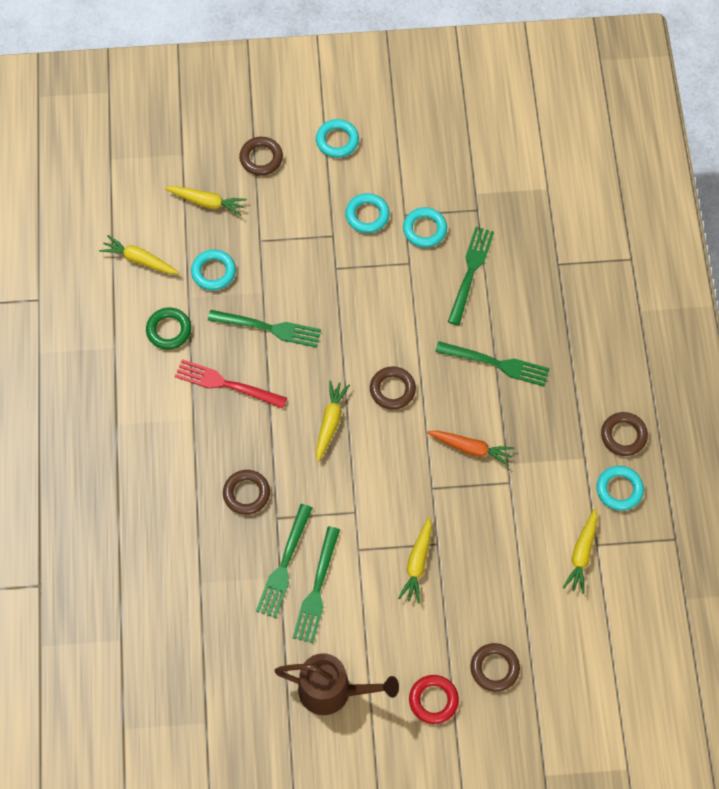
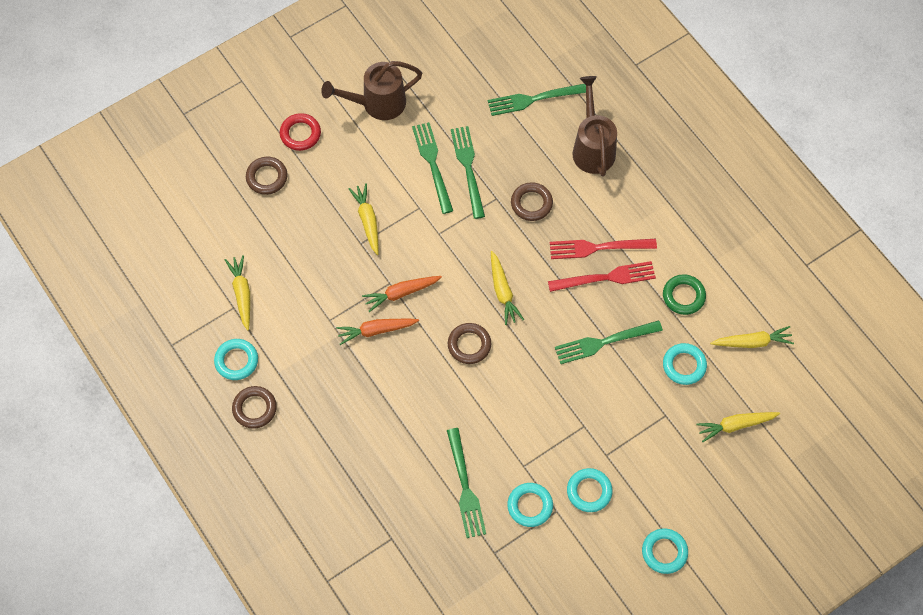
camera: 150 degrees right, 0 degrees up
brown ring [239,137,283,176] -> none
green fork [435,341,550,387] -> green fork moved to [488,84,586,116]
none -> orange carrot [362,276,442,312]
none -> red fork [550,239,657,259]
none -> brown watering can [573,76,617,177]

